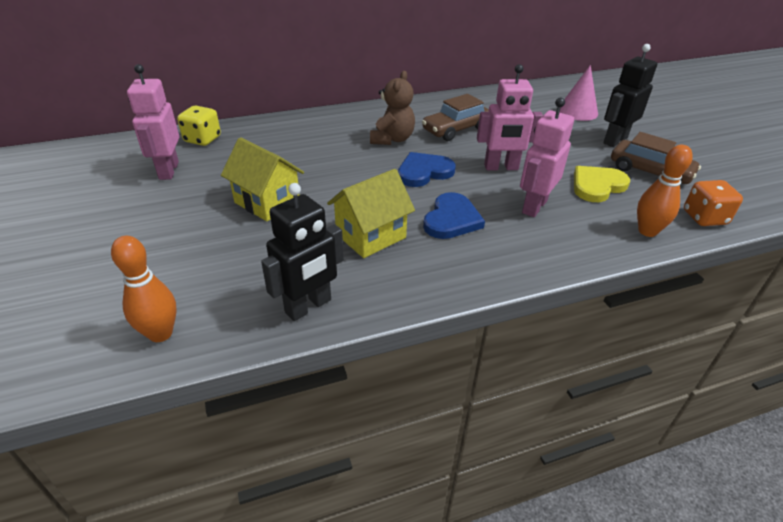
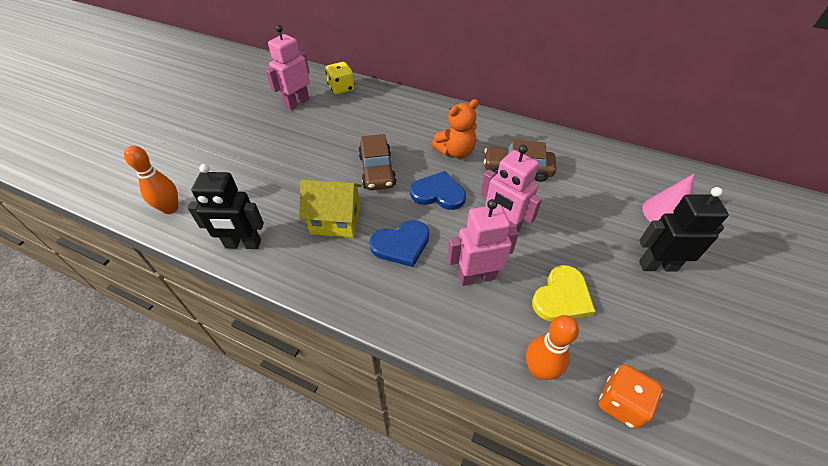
camera: 45 degrees right, 10 degrees up
yellow house [221,137,304,221] -> none
brown teddy bear [370,71,415,145] -> orange teddy bear [432,99,479,158]
yellow heart [574,166,630,202] -> yellow heart turned 120 degrees clockwise [532,265,596,321]
brown car [611,132,701,184] -> brown car moved to [358,134,396,190]

